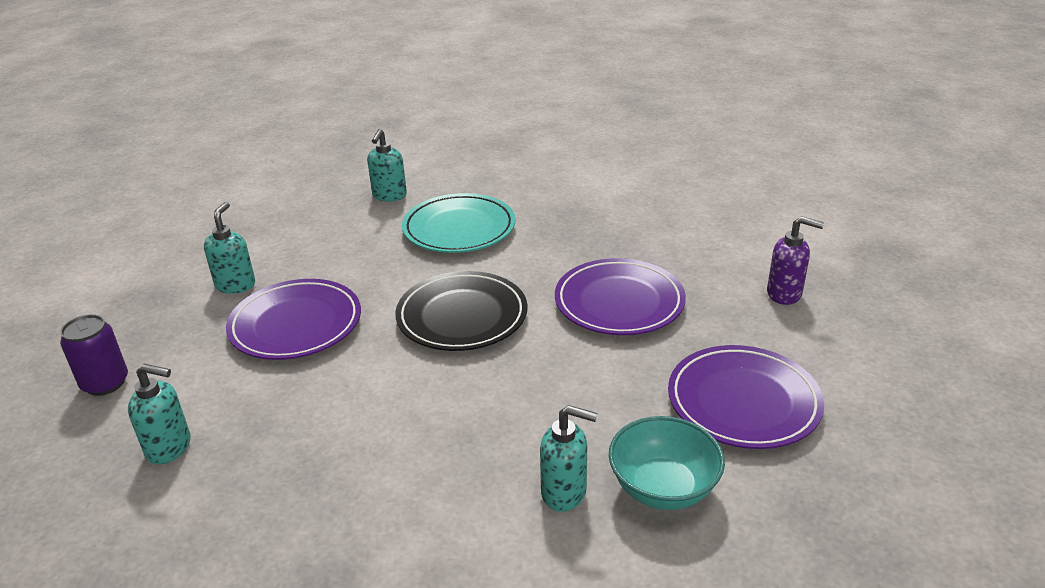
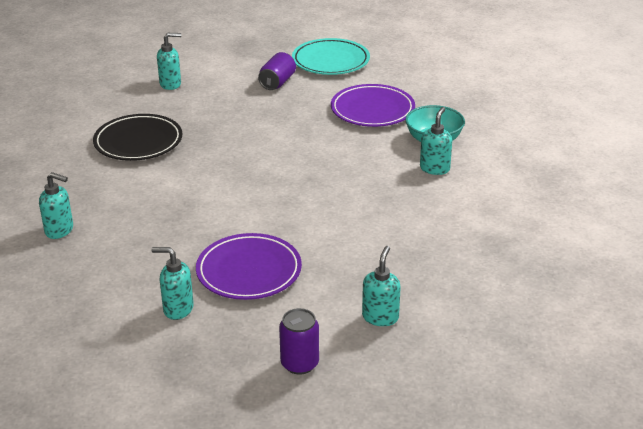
camera: 85 degrees left, 0 degrees up
black plate [395,271,527,351] -> black plate moved to [93,114,182,161]
turquoise plate [402,193,515,253] -> turquoise plate moved to [292,38,370,75]
purple plate [555,258,686,335] -> none
purple soap dispenser [767,216,824,305] -> purple can [258,52,296,90]
none -> turquoise soap dispenser [157,33,181,90]

